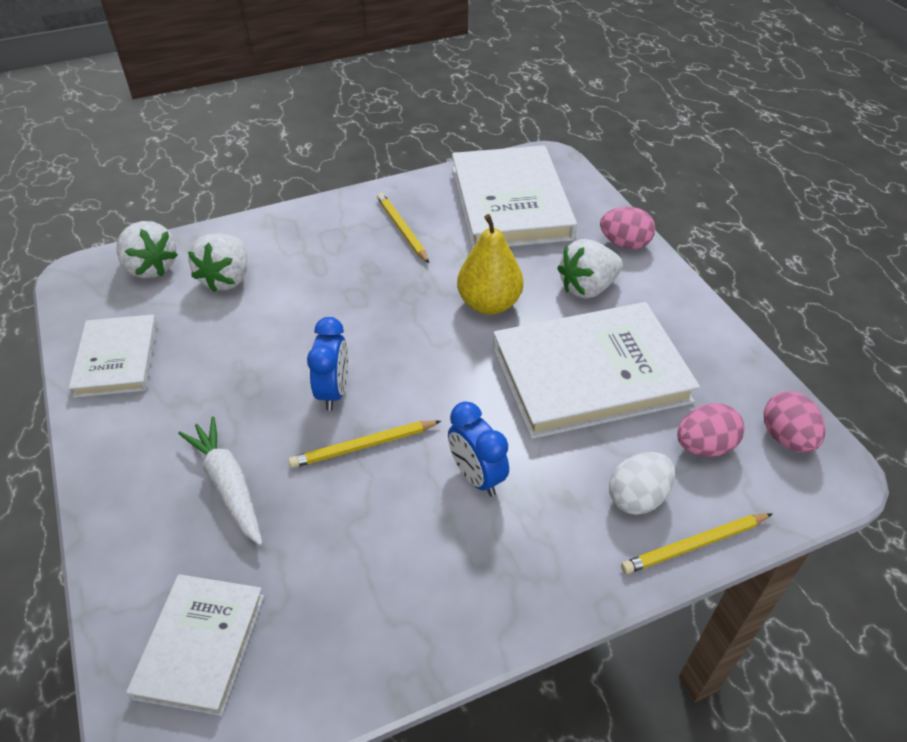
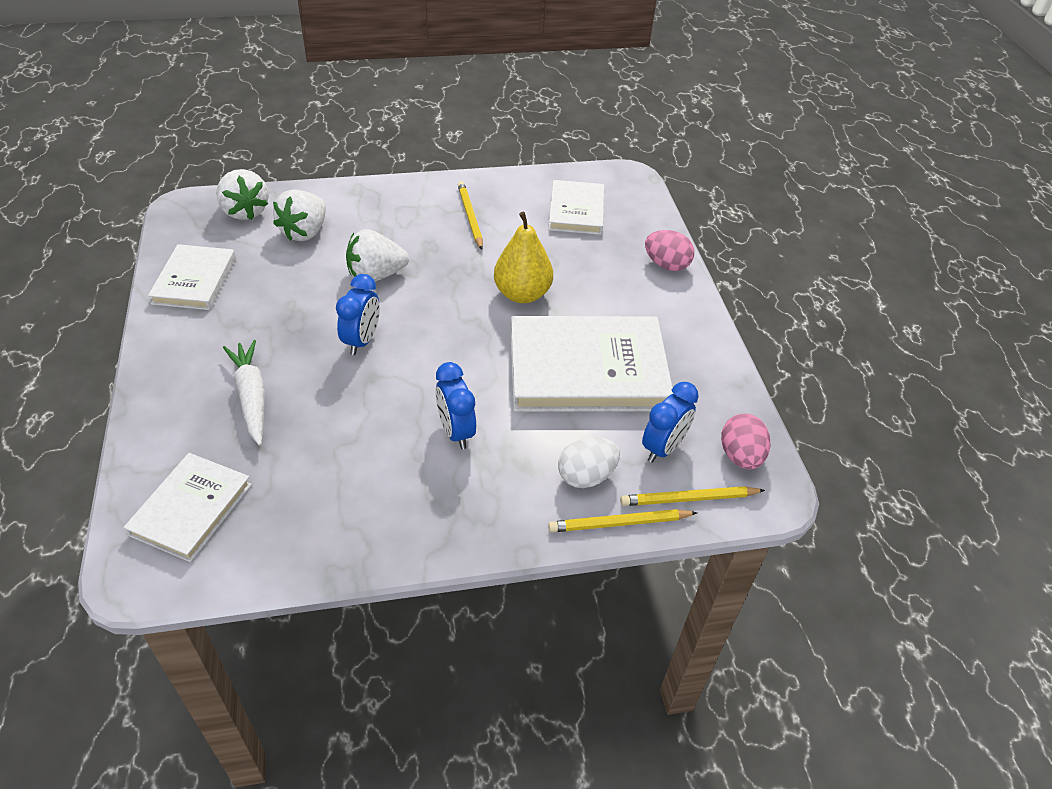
camera: 10 degrees right, 0 degrees up
yellow pencil [288,420,441,468] -> yellow pencil moved to [620,486,765,506]
white book [452,145,577,249] -> white book [548,180,604,235], size x0.57
white strawberry [557,239,623,299] -> white strawberry moved to [346,229,409,282]
pink egg [677,403,744,457] -> blue clock [642,382,699,463]

